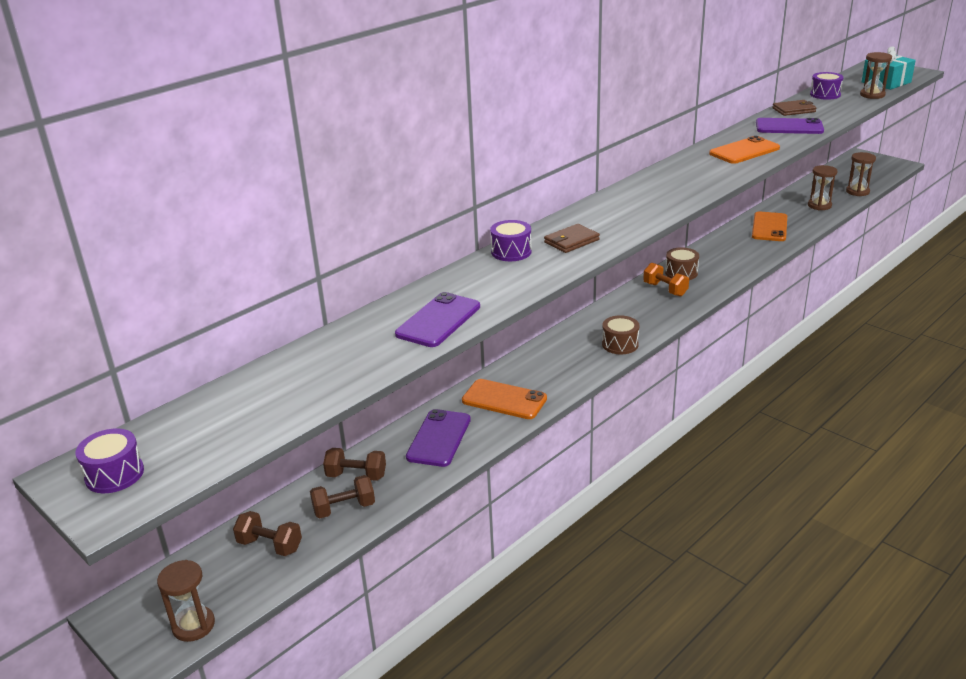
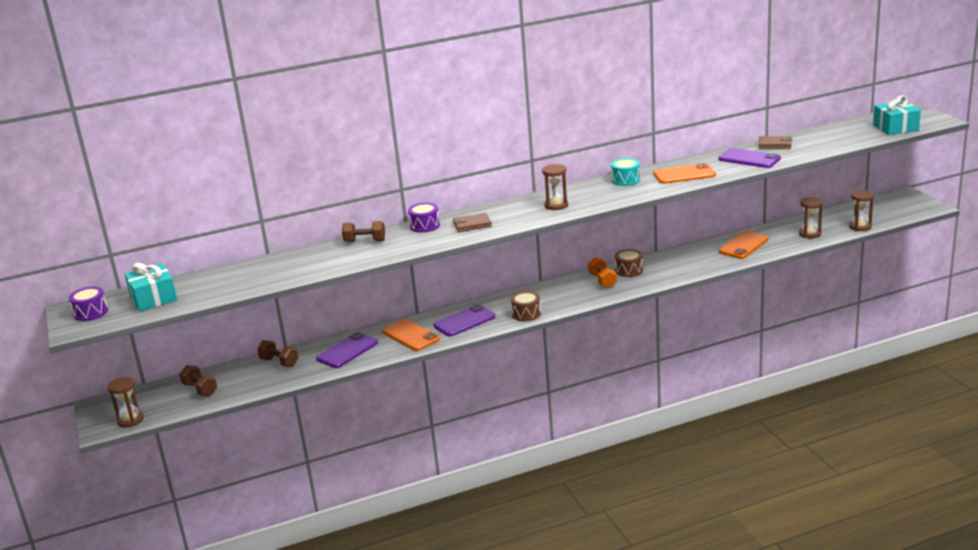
camera: 25 degrees right, 5 degrees down
brown dumbbell [310,475,375,518] -> brown dumbbell moved to [342,221,385,242]
purple phone [395,292,480,347] -> purple phone moved to [433,304,495,337]
purple drum [810,72,844,100] -> none
brown hourglass [860,52,892,99] -> brown hourglass moved to [542,164,568,210]
none -> turquoise gift [125,263,177,312]
none -> turquoise drum [611,158,640,186]

